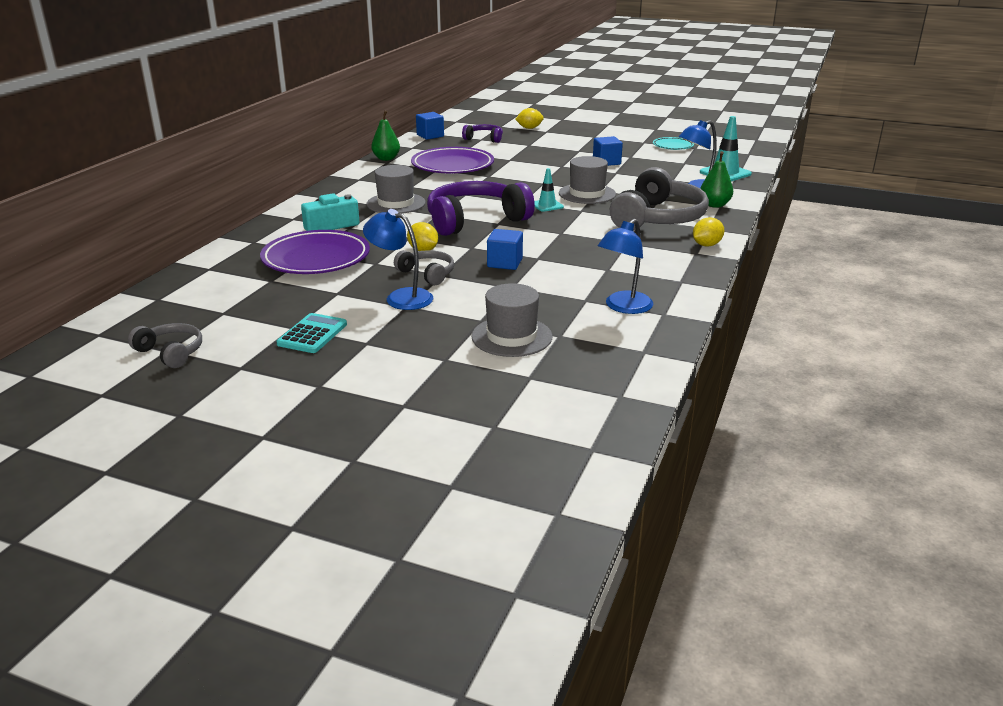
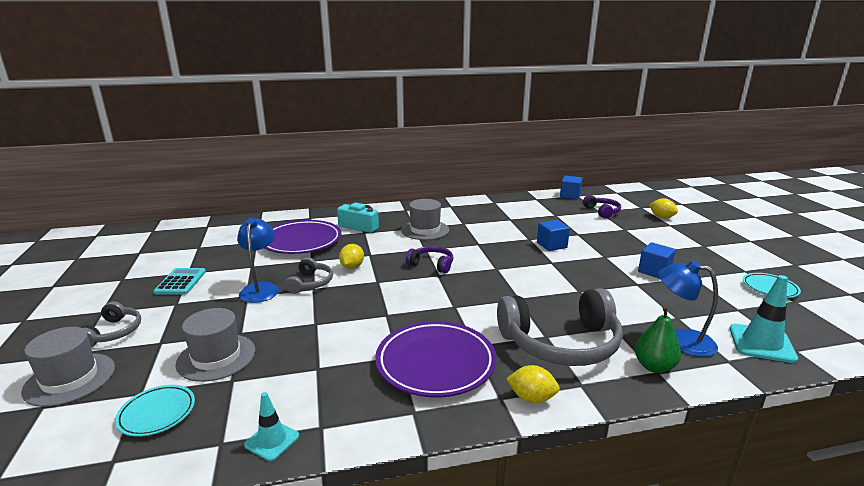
camera: 55 degrees right, 5 degrees down
grey headphones [128,323,202,368] -> grey headphones moved to [80,301,141,347]
turquoise calculator [276,313,347,353] -> turquoise calculator turned 75 degrees counterclockwise [154,268,206,295]
green pear [371,111,400,161] -> none
purple plate [411,147,494,174] -> purple plate moved to [375,321,497,397]
purple headphones [427,181,535,236] -> purple headphones [406,246,453,273], size x0.50
blue cube [487,229,523,270] -> blue cube moved to [537,220,570,251]
turquoise traffic cone [534,168,564,212] -> turquoise traffic cone moved to [244,392,299,461]
grey hat [559,156,616,204] -> grey hat moved to [21,327,115,407]
blue lamp [598,219,653,314] -> none
none -> turquoise plate [115,385,195,437]

